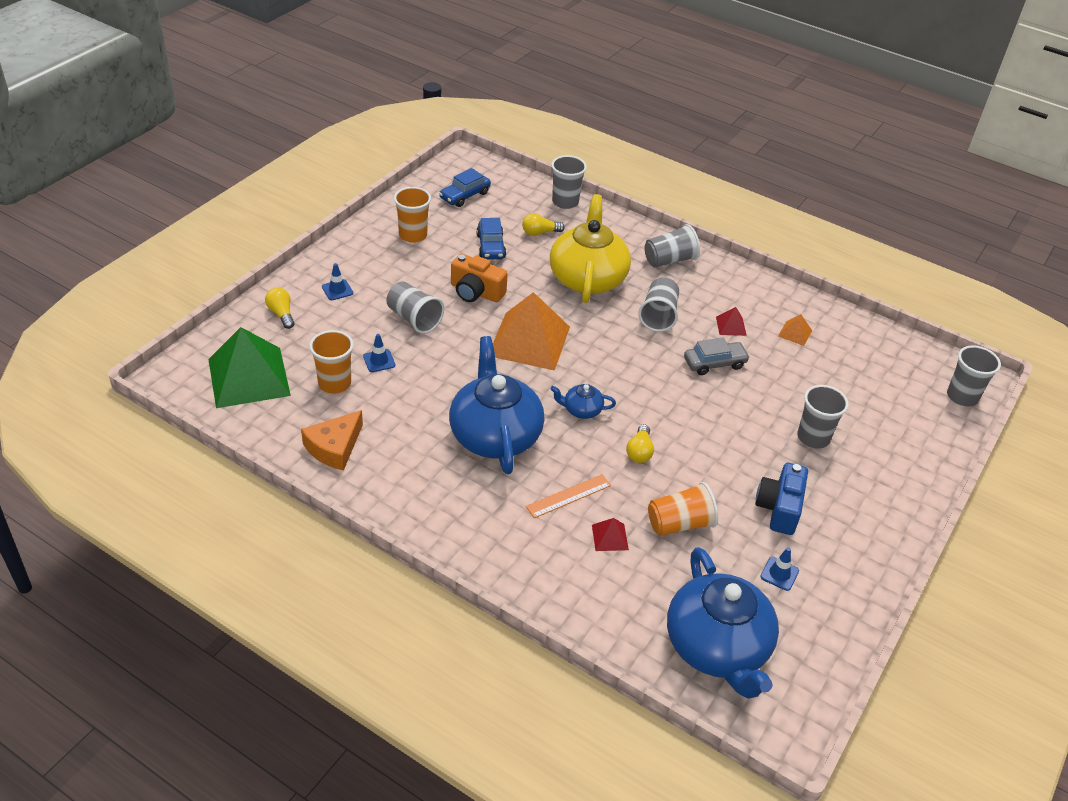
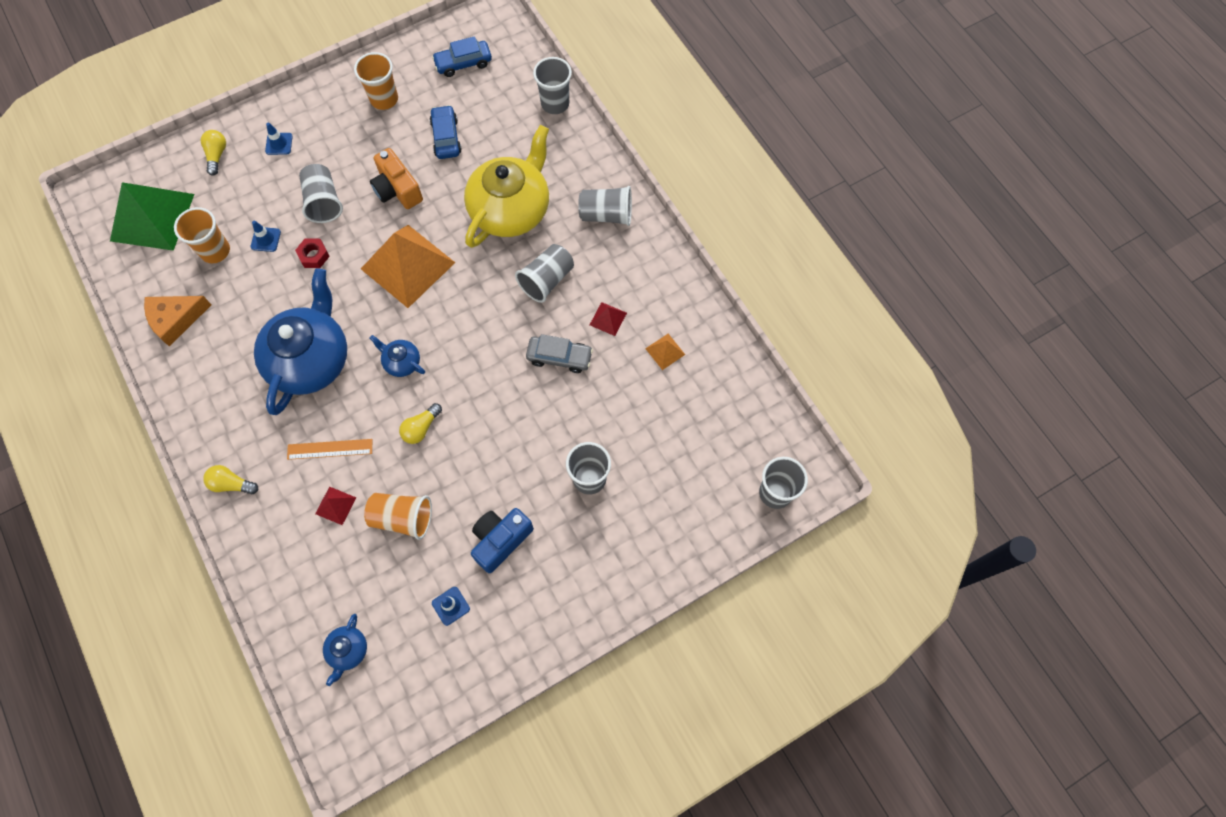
camera: 30 degrees right, 25 degrees up
blue car [476,218,506,260] -> blue car turned 150 degrees clockwise [430,105,462,159]
yellow light bulb [522,213,565,236] -> yellow light bulb moved to [203,465,258,494]
blue teapot [667,547,779,699] -> blue teapot [323,614,367,686], size x0.43
none -> red nut [295,238,330,268]

